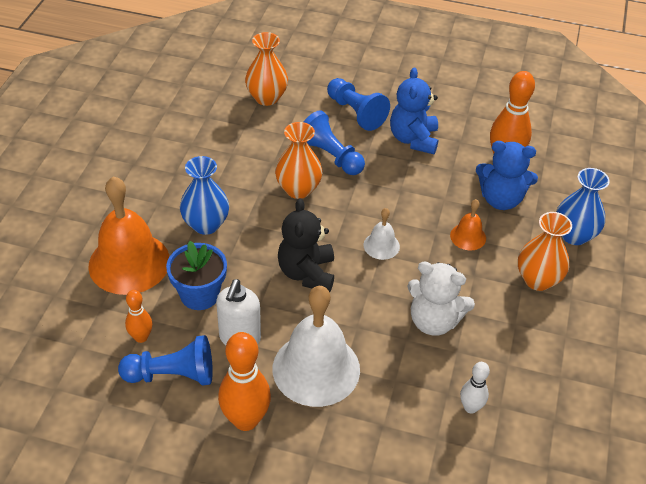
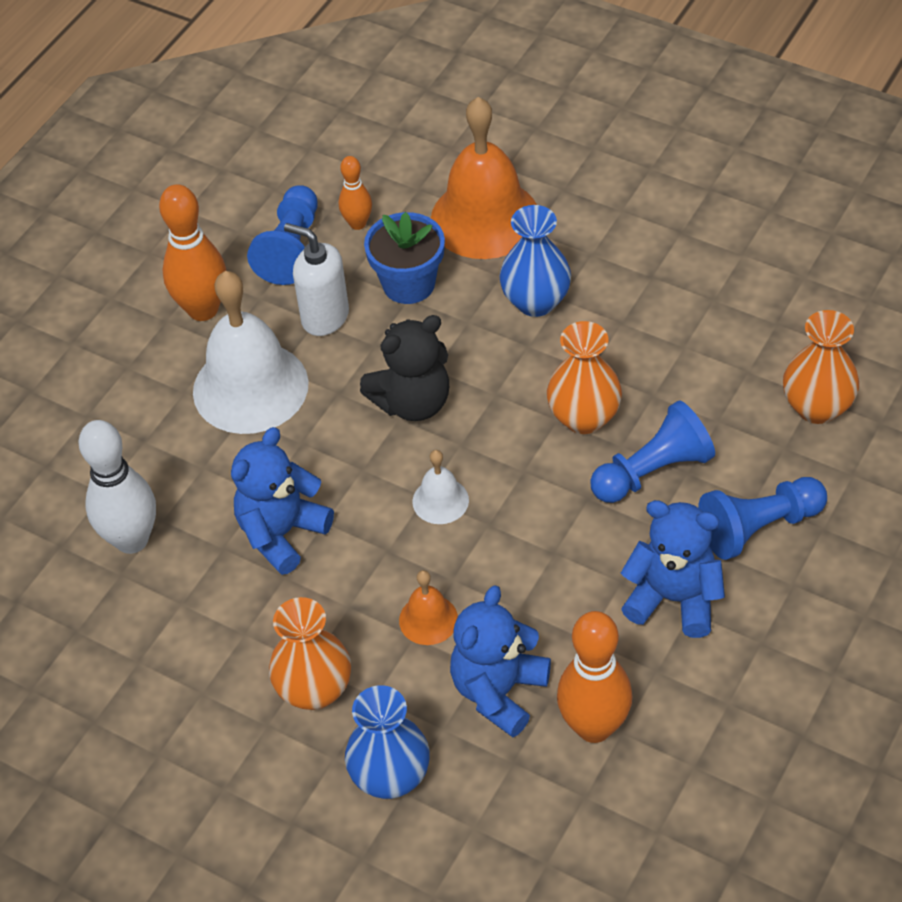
camera: 110 degrees right, 5 degrees up
black teddy bear [278,198,334,292] -> black teddy bear turned 135 degrees clockwise [360,315,449,421]
white teddy bear [407,261,475,336] -> blue teddy bear [231,427,334,575]
white bowling pin [460,362,490,414] -> white bowling pin [79,420,156,554], size x1.81

